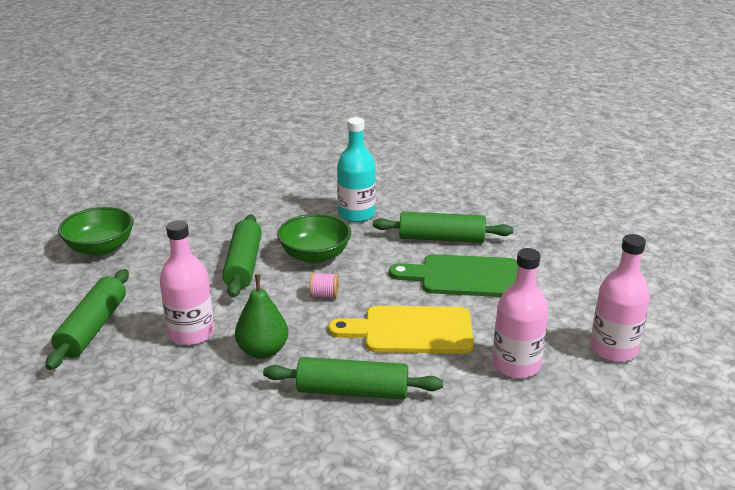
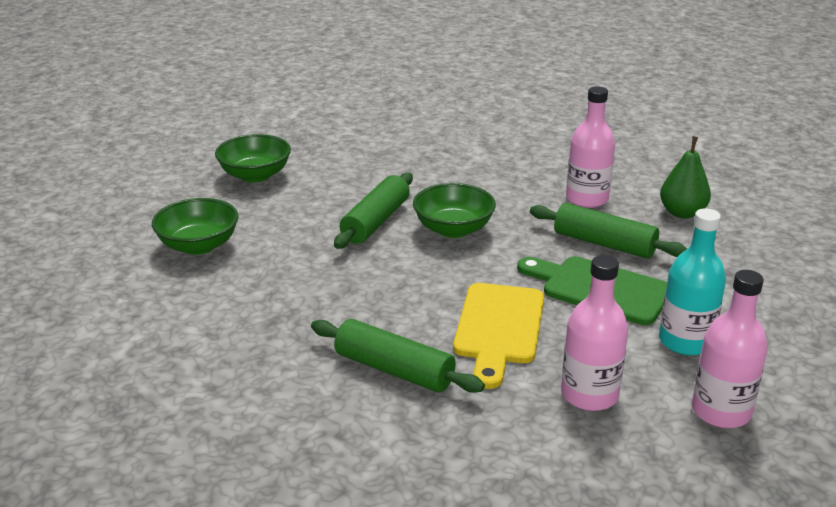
camera: 25 degrees right, 0 degrees up
green rolling pin [45,269,129,370] -> green bowl [152,198,238,255]
pink bottle [160,220,214,346] -> pink bottle moved to [566,86,615,208]
green pear [235,274,288,359] -> green pear moved to [660,136,711,218]
pink spool [309,272,339,299] -> none
yellow cutting board [328,306,474,354] -> yellow cutting board turned 105 degrees counterclockwise [453,283,544,389]
turquoise bottle [337,117,376,222] -> turquoise bottle moved to [659,208,726,356]

